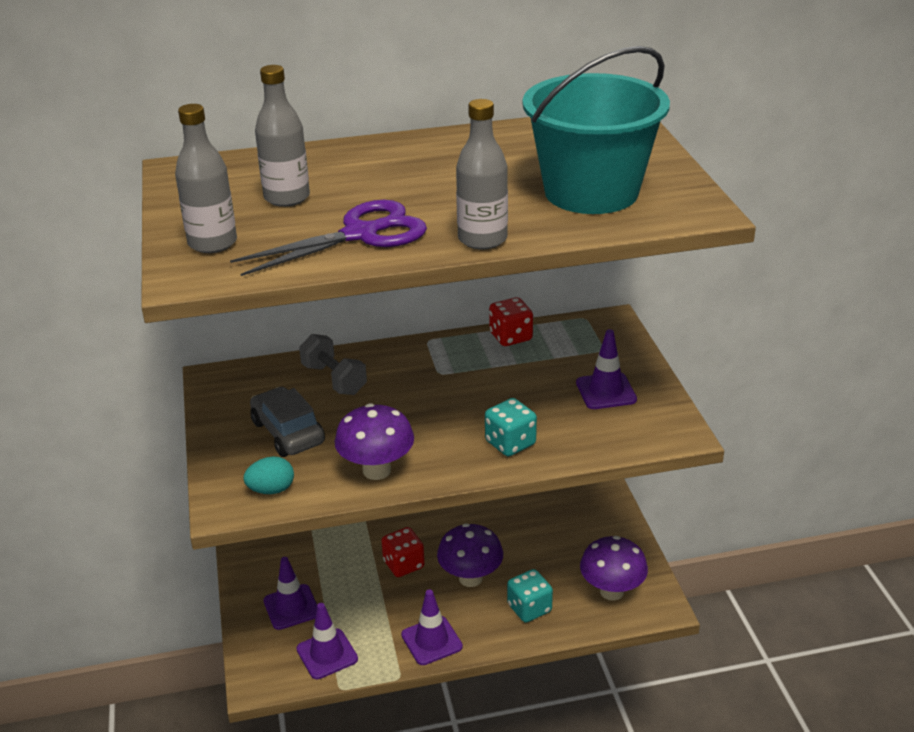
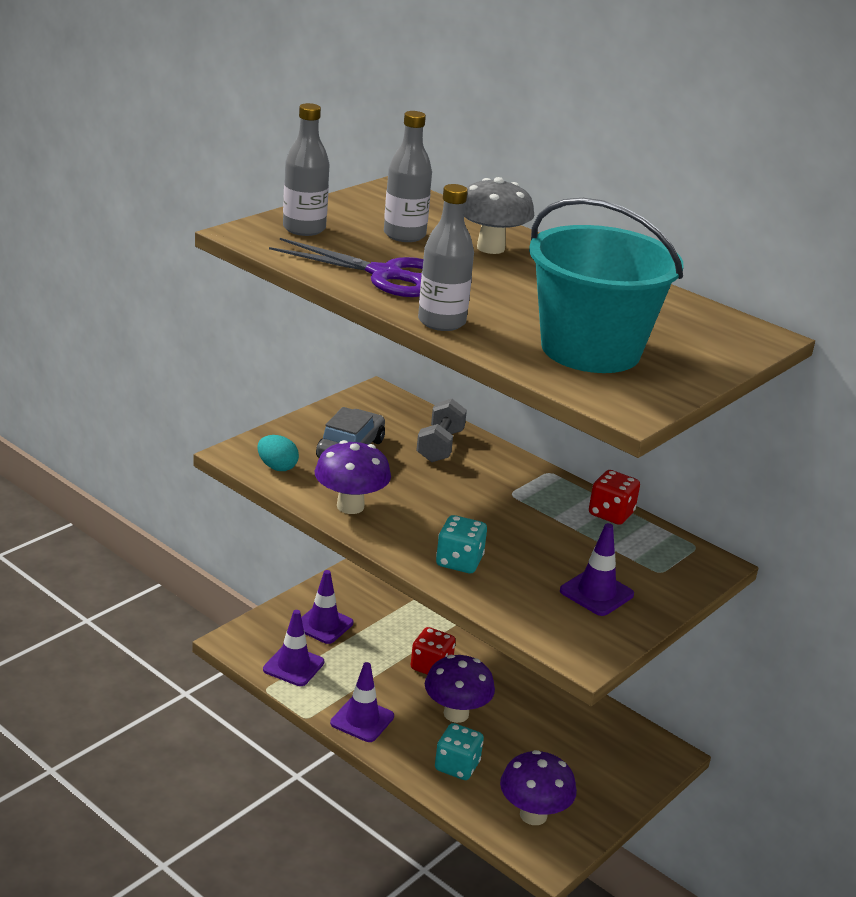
camera: 50 degrees right, 5 degrees down
none -> grey mushroom [464,177,534,254]

